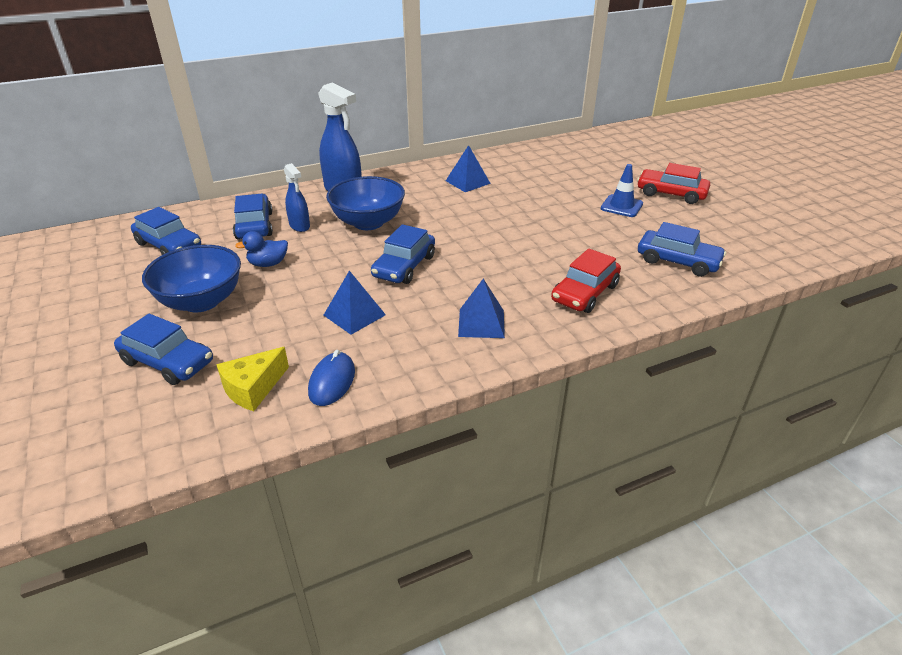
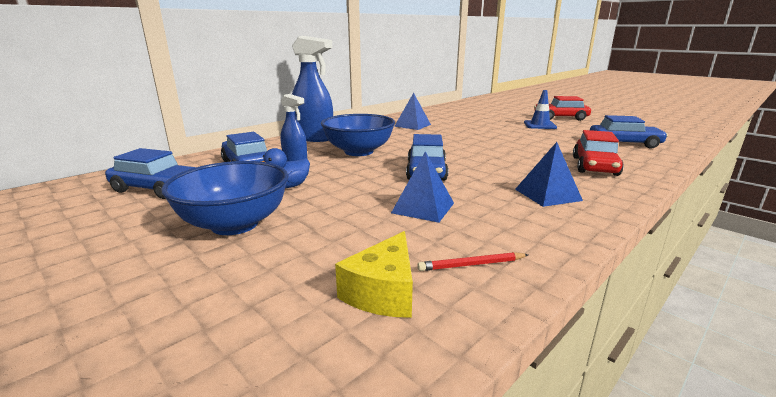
camera: 20 degrees left, 15 degrees down
blue car [114,314,213,385] -> none
blue mouse [308,350,355,406] -> red pencil [417,252,528,271]

